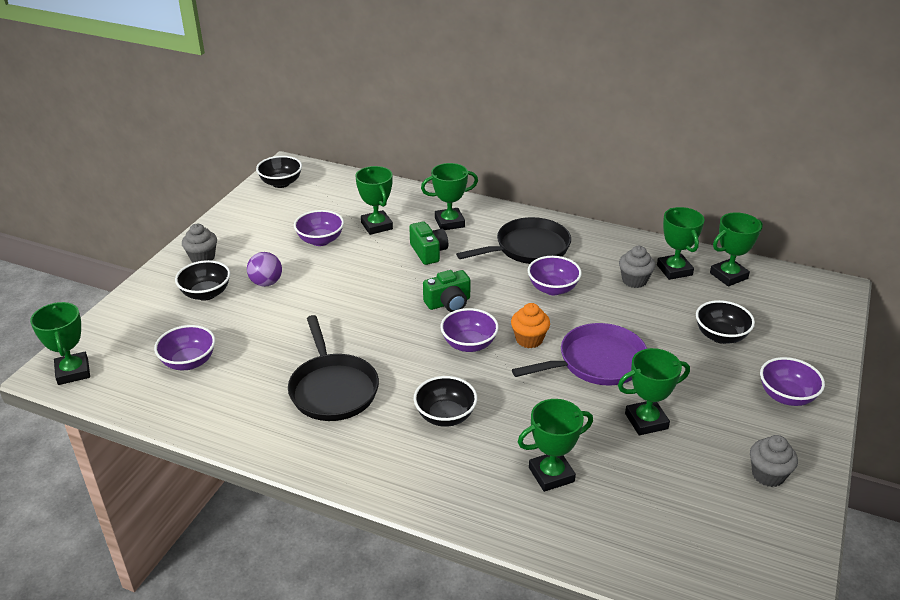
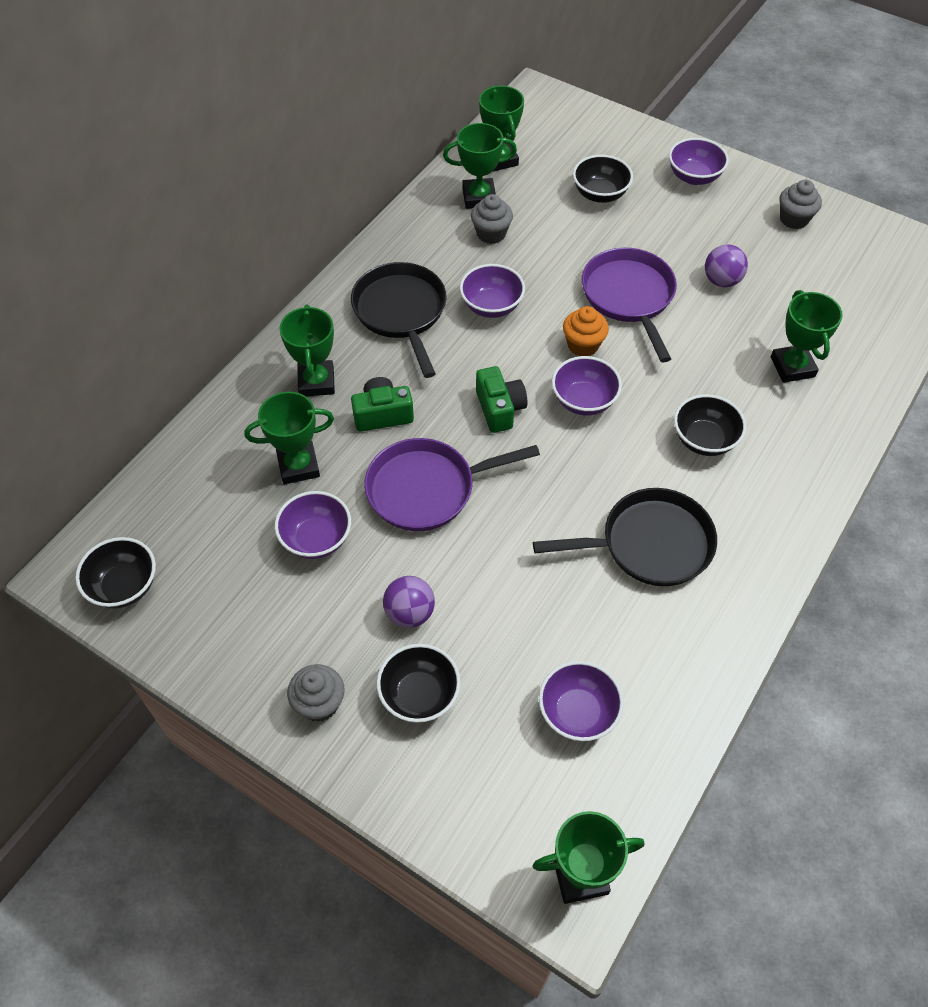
camera: 80 degrees left, 20 degrees up
green trophy [618,348,690,435] -> purple ball [705,244,748,287]
none -> purple pan [364,438,540,531]

